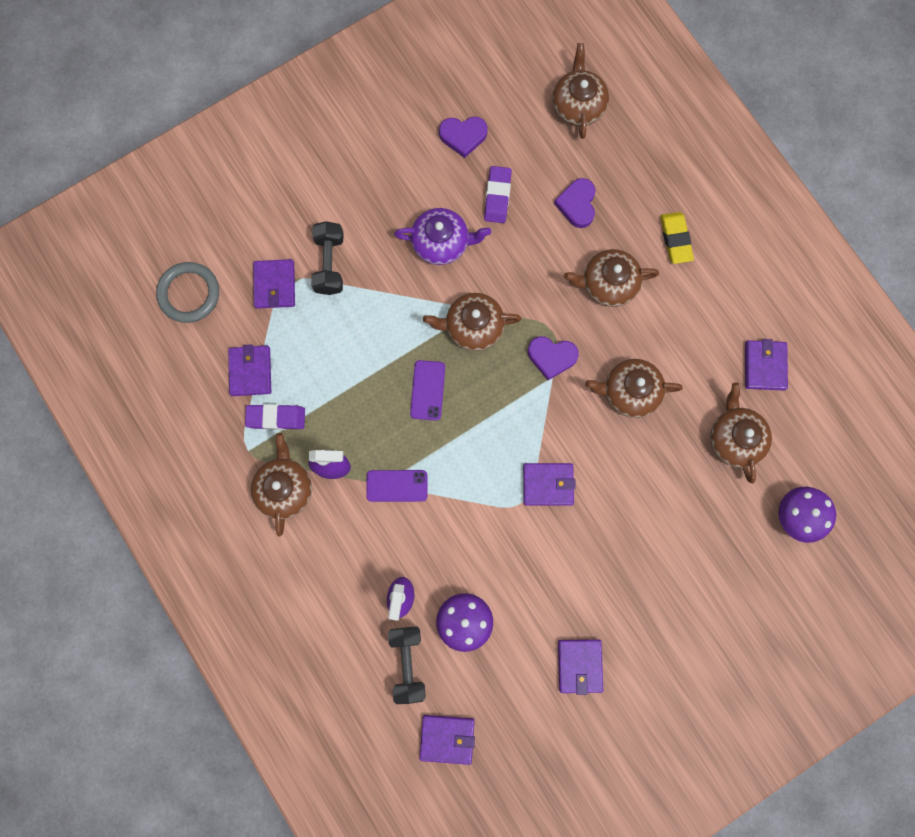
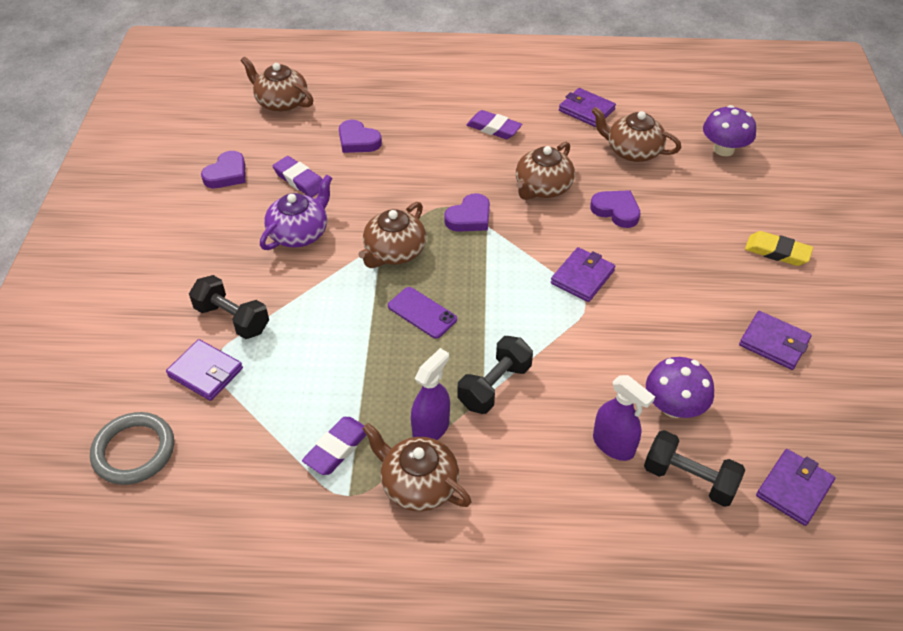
camera: 55 degrees left, 30 degrees down
purple wallet [228,344,271,396] -> none
purple phone [366,470,427,502] -> black dumbbell [457,336,533,414]
brown teapot [564,249,659,307] -> none
yellow eraser [660,212,694,264] -> yellow eraser moved to [745,231,813,266]
none -> purple eraser [467,110,522,139]
none -> purple heart [590,190,641,228]

